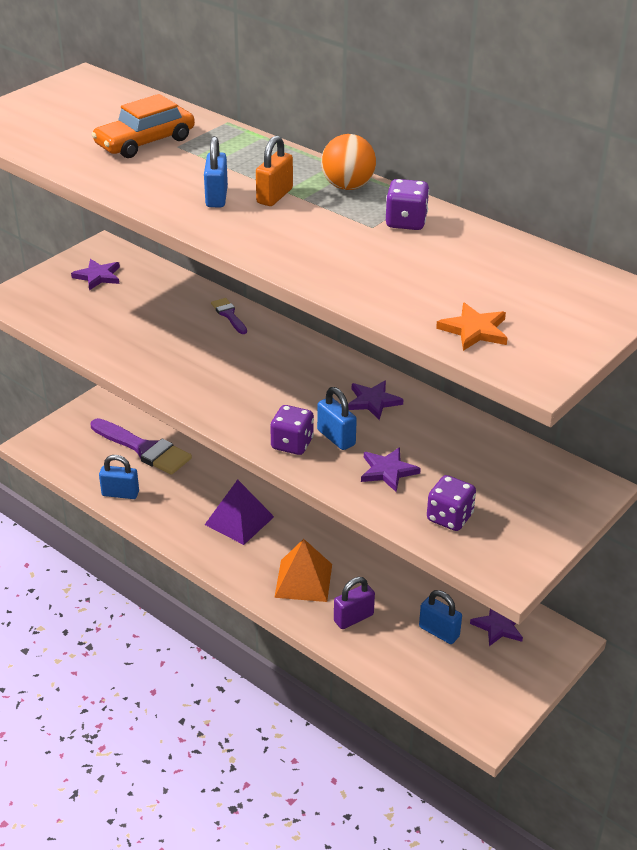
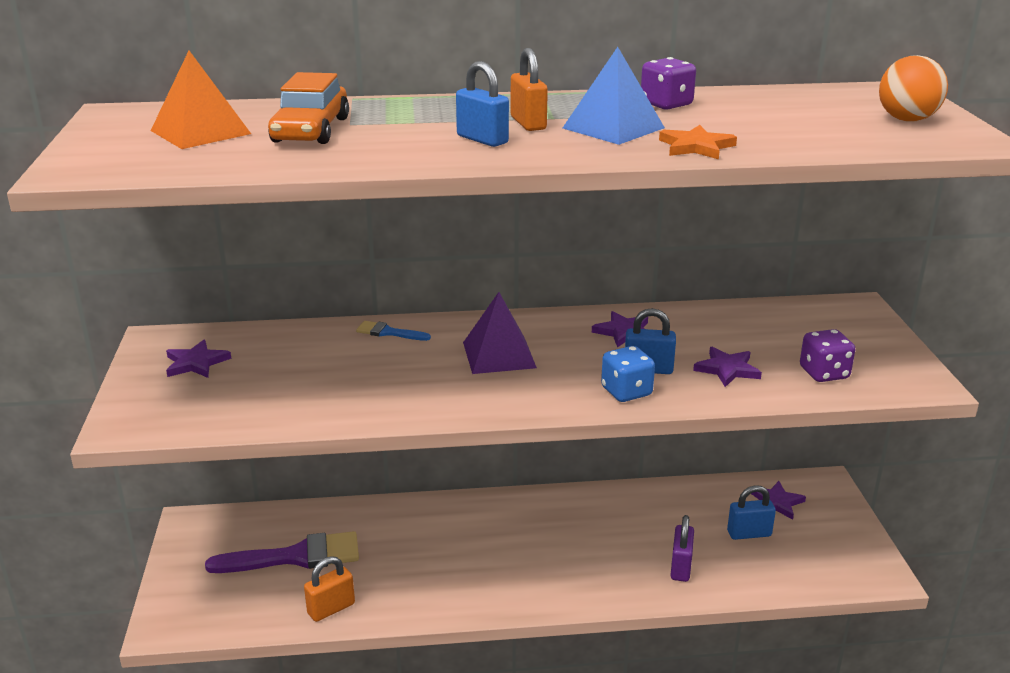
camera: 45 degrees left, 10 degrees down
blue padlock [99,455,139,499] -> orange padlock [304,556,355,622]
purple pyramid [205,479,274,545] -> purple pyramid moved to [463,292,537,374]
purple brush [211,298,247,334] -> blue brush [356,321,431,341]
purple dice [270,405,314,455] -> blue dice [601,346,655,402]
orange pyramid [274,539,332,602] -> orange pyramid moved to [151,51,251,149]
orange ball [321,134,376,190] -> orange ball moved to [879,55,948,121]
orange star [436,303,507,351] -> orange star moved to [659,125,737,160]
none -> blue pyramid [563,47,665,145]

